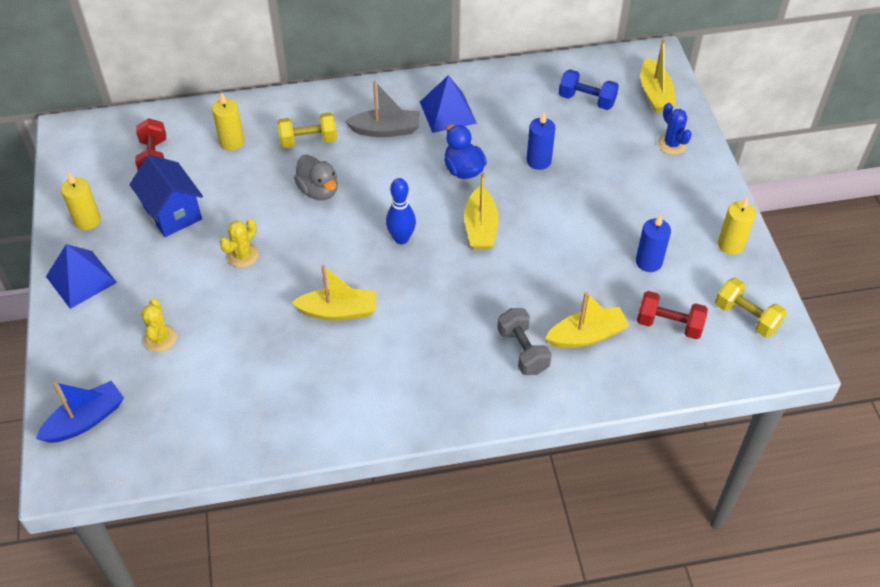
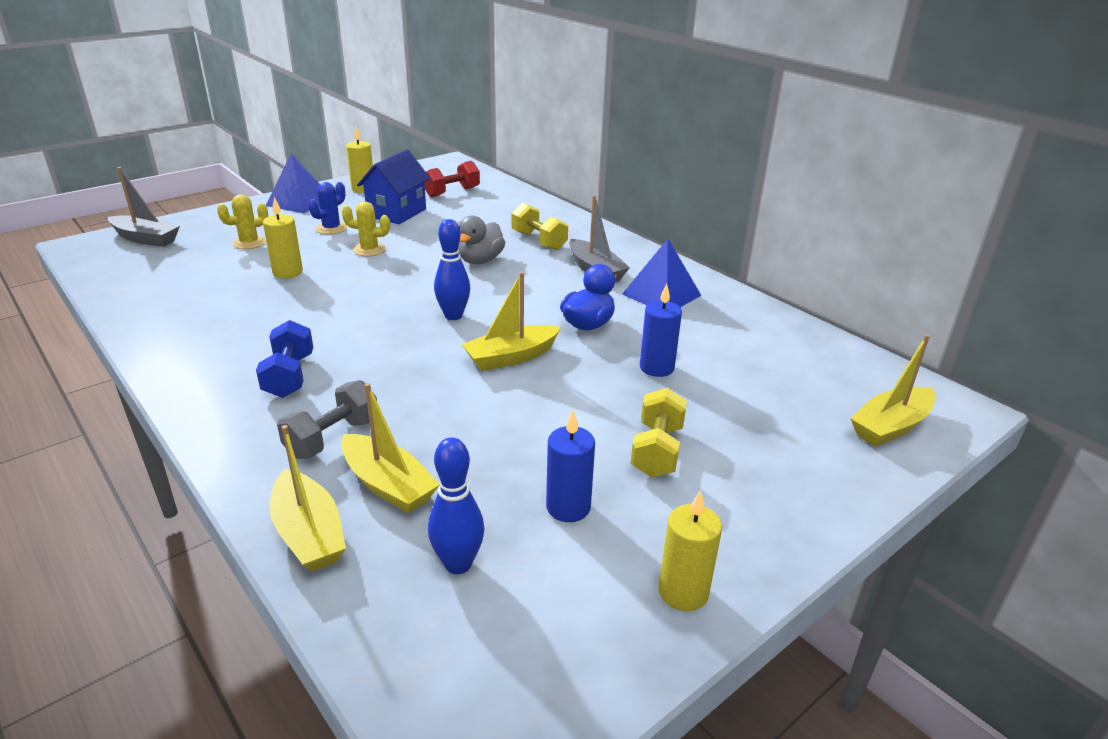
camera: 60 degrees right, 20 degrees down
blue boat [36,381,124,443] -> grey boat [108,167,180,247]
yellow candle [212,92,244,151] -> yellow candle moved to [263,197,303,278]
yellow boat [292,265,376,321] -> yellow boat moved to [270,425,346,572]
blue dumbbell [559,69,619,110] -> blue dumbbell moved to [256,320,313,398]
red dumbbell [637,291,708,339] -> blue bowling pin [428,437,484,574]
blue cactus [658,103,692,155] -> blue cactus moved to [309,182,347,235]
yellow dumbbell [715,278,787,337] -> yellow dumbbell moved to [631,388,687,478]

